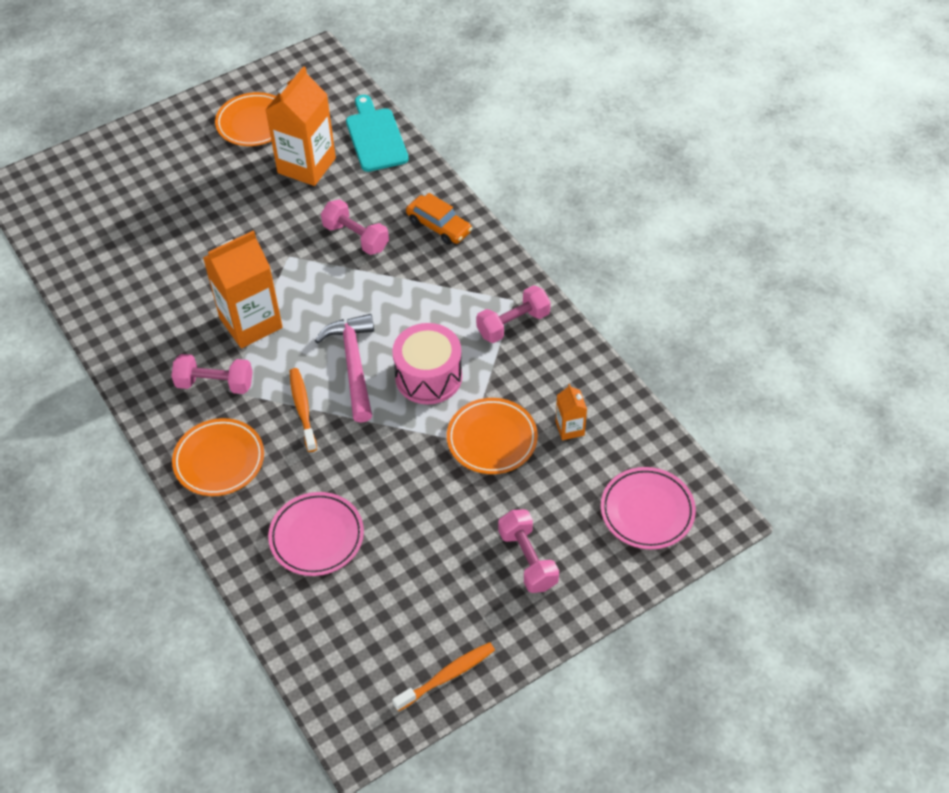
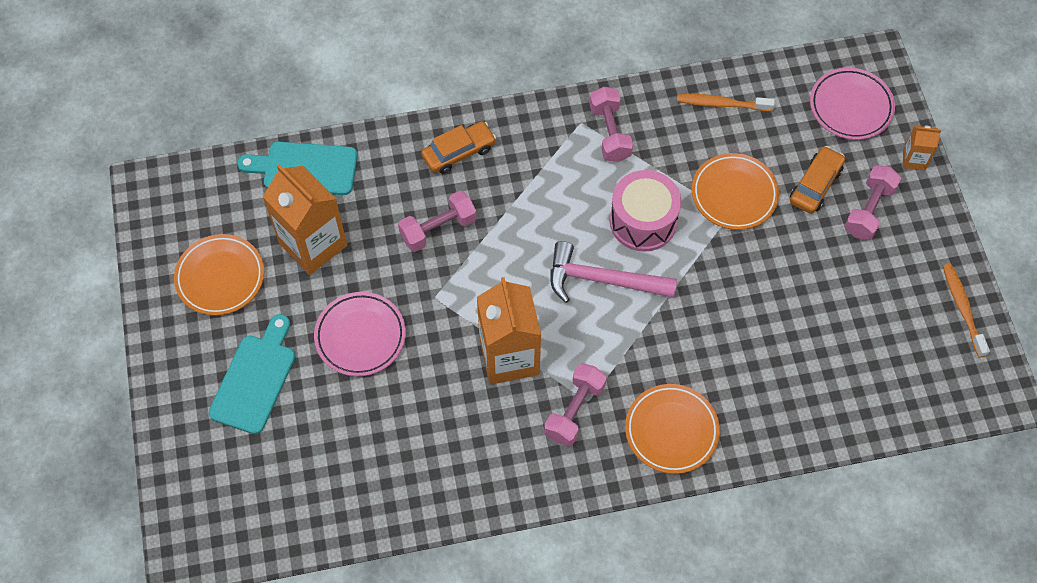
camera: 70 degrees left, 10 degrees up
pink plate [268,492,364,576] -> pink plate moved to [314,292,406,376]
orange toothbrush [290,368,317,452] -> orange toothbrush moved to [677,94,775,112]
pink dumbbell [498,509,559,593] -> pink dumbbell turned 60 degrees counterclockwise [844,165,901,240]
orange carton [556,384,587,440] -> orange carton moved to [903,126,941,170]
none -> turquoise cutting board [208,314,295,434]
none -> orange car [790,146,845,214]

